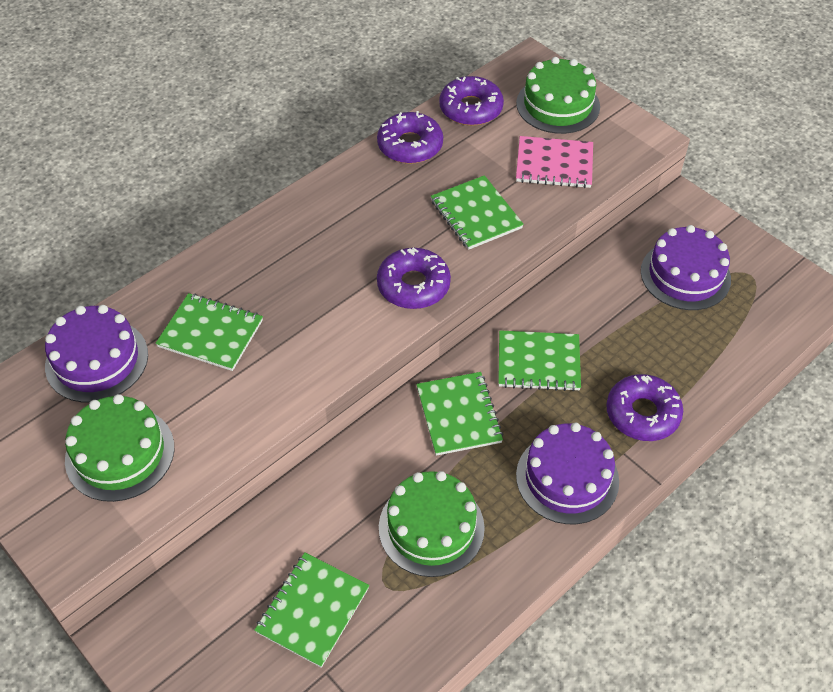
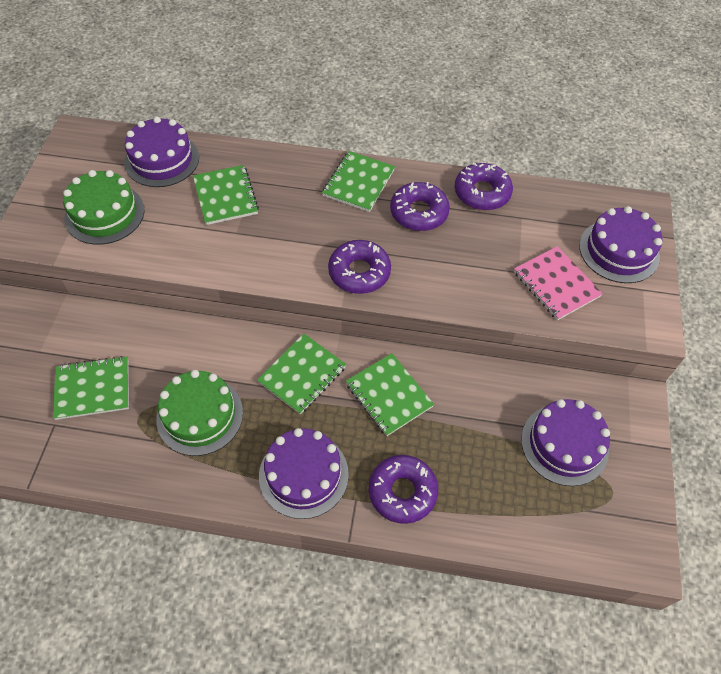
camera: 50 degrees right, 5 degrees up
green notebook [431,175,524,250] -> green notebook moved to [322,151,395,212]
purple donut [439,76,504,126] -> purple donut moved to [390,182,450,231]
green cake [516,57,600,134] -> purple cake [579,206,663,283]

